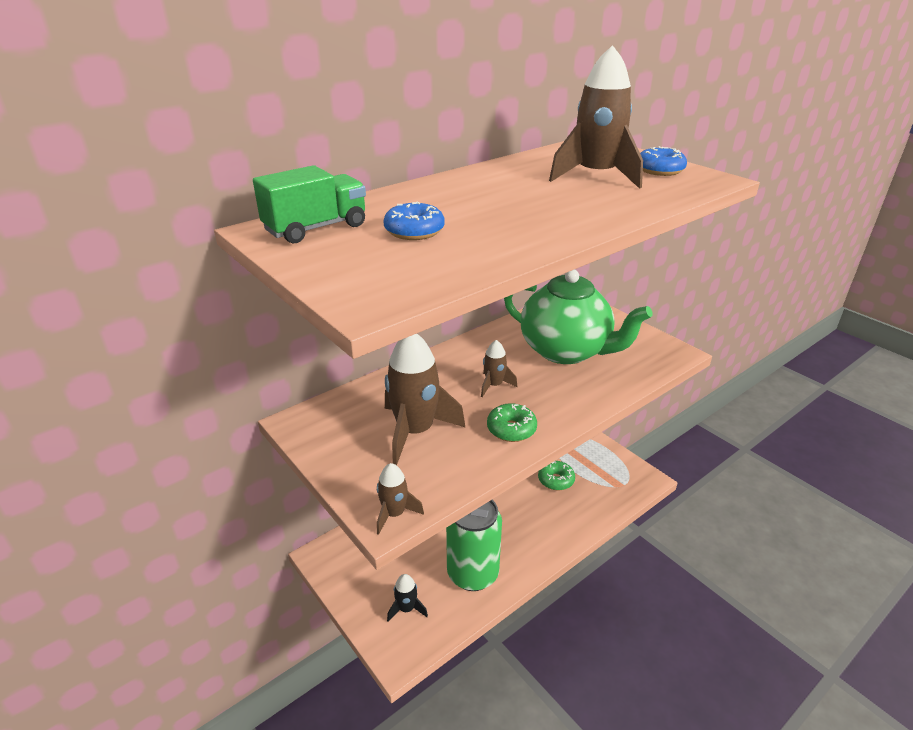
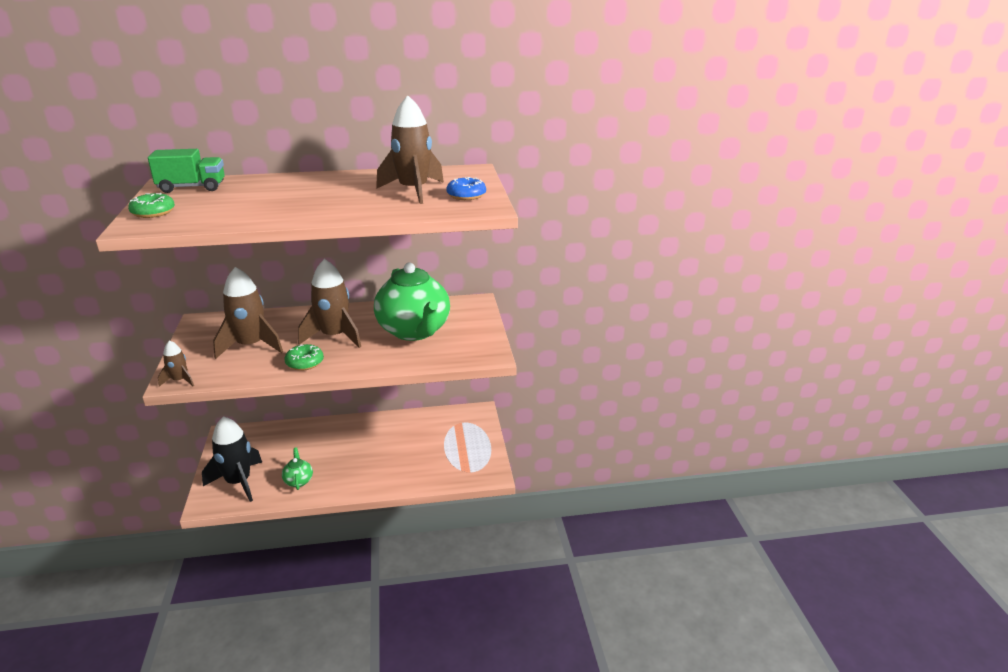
camera: 30 degrees right, 5 degrees down
blue donut [383,201,444,240] -> none
black rocket [387,574,428,622] -> black rocket [202,416,262,502], size x2.00
green can [446,500,502,591] -> green teapot [282,447,313,490]
brown rocket [481,340,517,397] -> brown rocket [298,259,361,348], size x2.00
green donut [538,461,575,490] -> green donut moved to [128,193,175,218]

